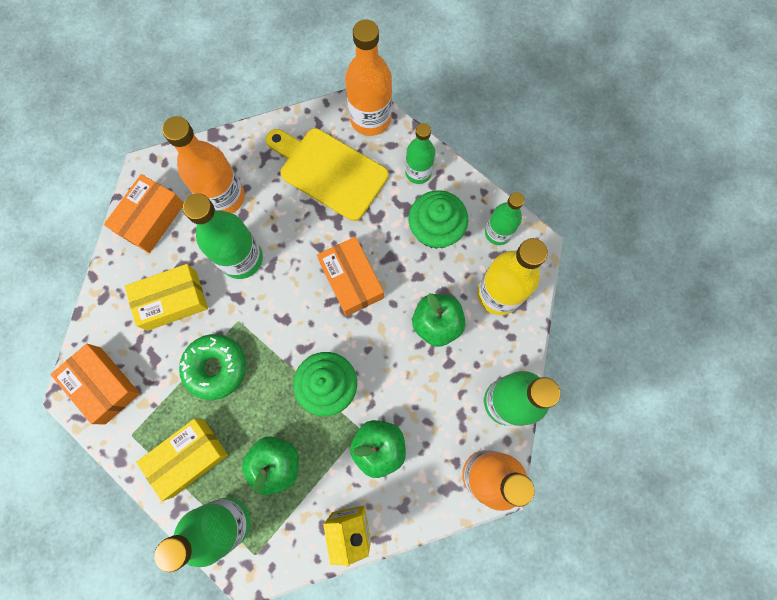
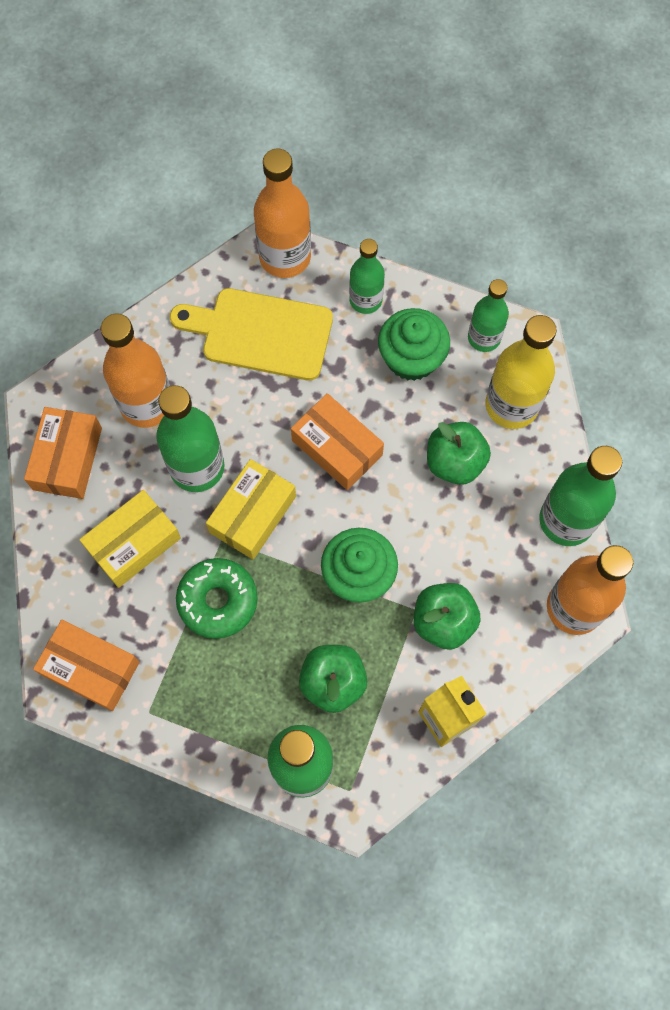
camera: 20 degrees left, 5 degrees down
yellow box [136,419,228,501] -> yellow box moved to [206,459,296,560]

